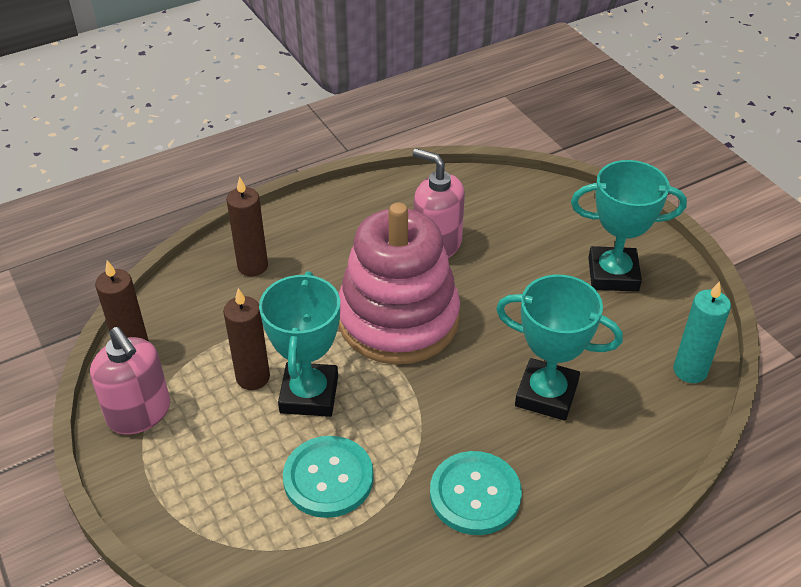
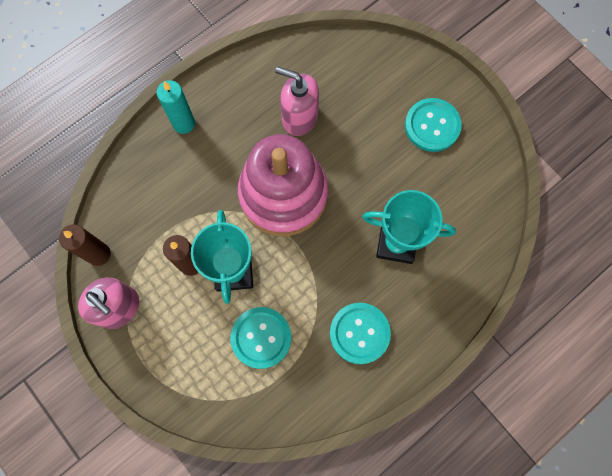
camera: 10 degrees left, 30 degrees up
brown candle [226,176,268,277] -> none
turquoise trophy [571,160,687,292] -> turquoise button [405,98,462,152]
turquoise candle [674,281,731,383] -> turquoise candle moved to [157,80,195,134]

